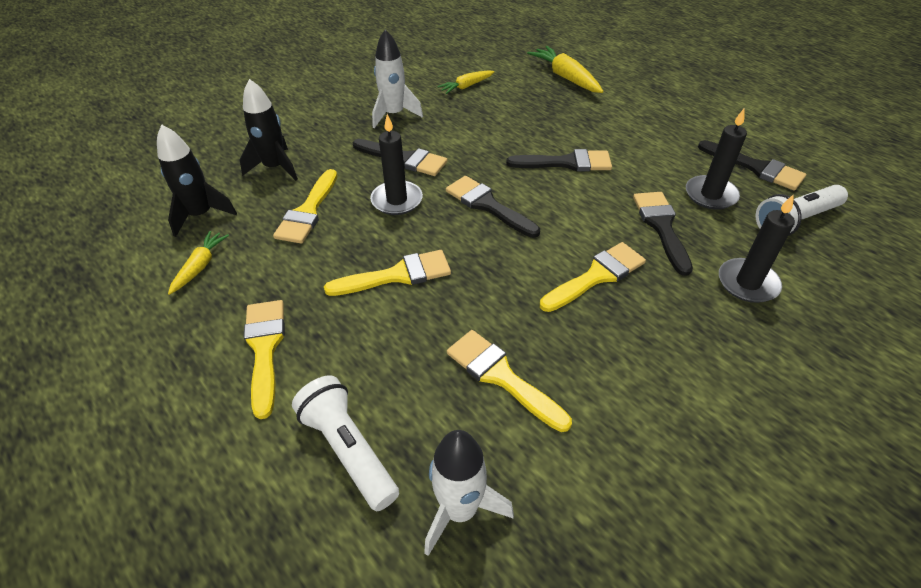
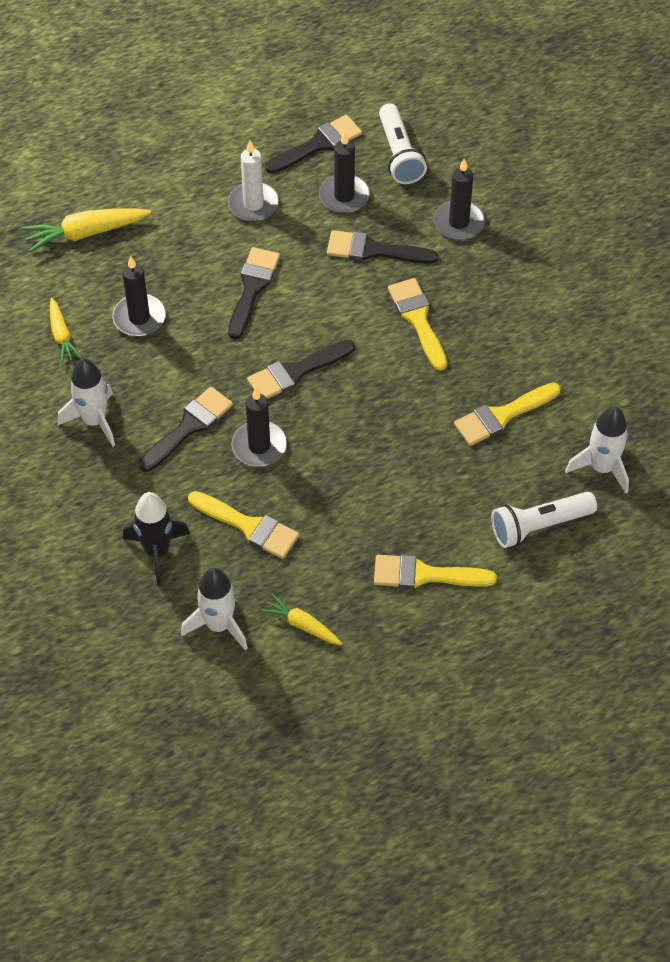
camera: 75 degrees left, 10 degrees up
black rocket [157,124,237,237] -> white rocket [181,568,248,651]
yellow brush [324,250,451,296] -> none
none -> black candle [112,256,166,336]
none -> white candle [228,140,279,222]

